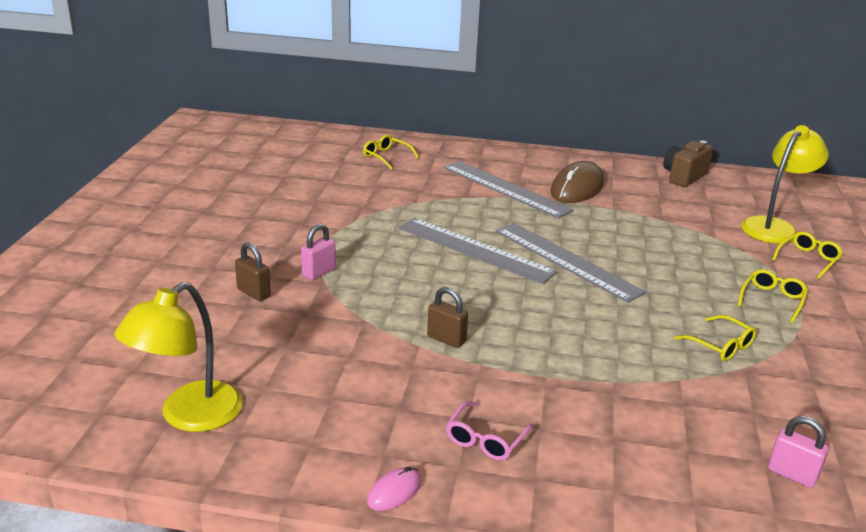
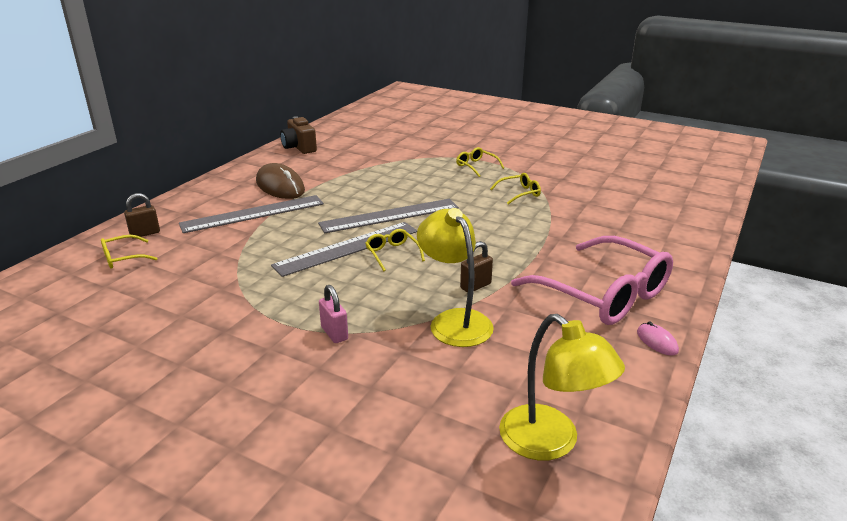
camera: 70 degrees left, 0 degrees up
brown padlock [235,242,271,301] -> brown padlock moved to [124,193,160,237]
pink glasses [446,401,534,461] -> pink glasses [511,236,673,325], size x2.34
yellow lamp [741,125,829,244] -> yellow lamp moved to [417,208,494,347]
pink padlock [768,416,829,488] -> none
yellow glasses [772,232,843,279] -> yellow glasses moved to [365,229,425,271]

